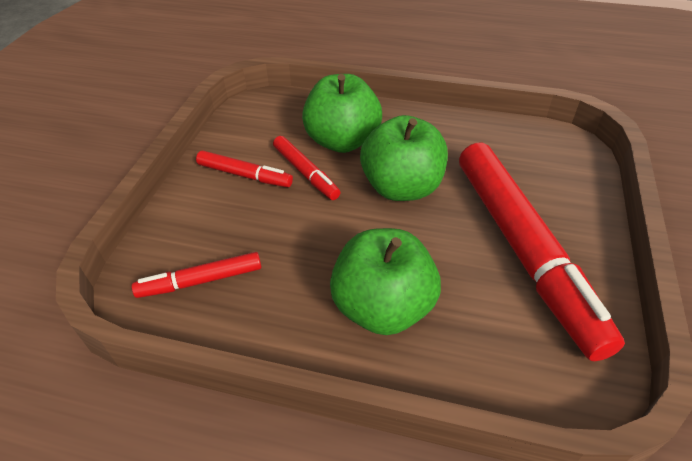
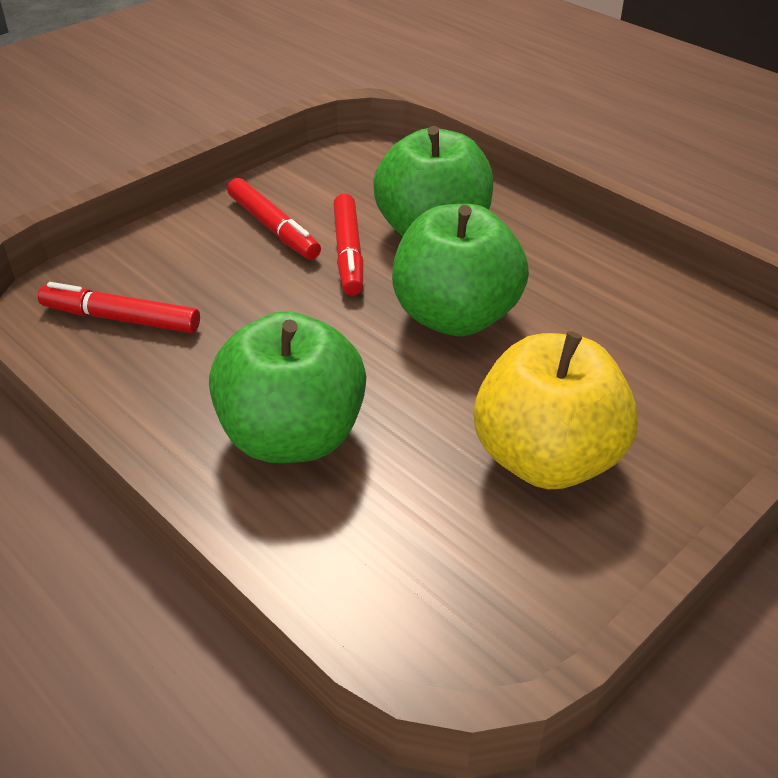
camera: 30 degrees right, 5 degrees down
red marker [459,143,625,361] -> yellow apple [474,331,638,489]

